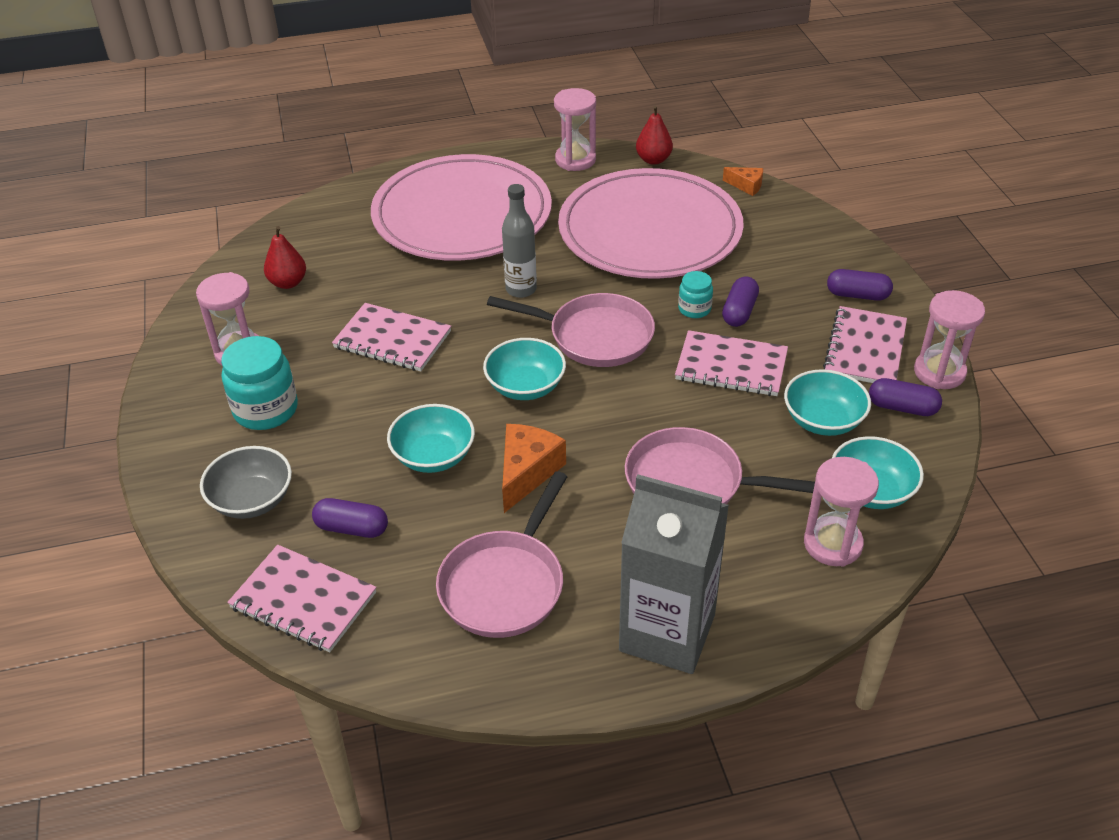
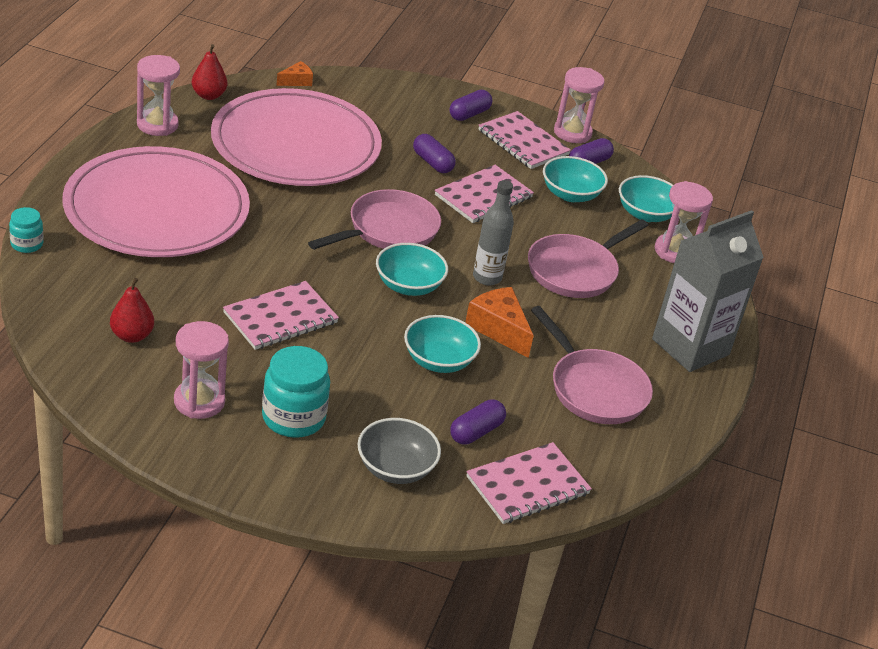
camera: 65 degrees left, 5 degrees down
grey bottle [502,184,537,298] -> grey bottle moved to [473,180,514,285]
turquoise jar [678,271,713,318] -> turquoise jar moved to [9,207,44,253]

